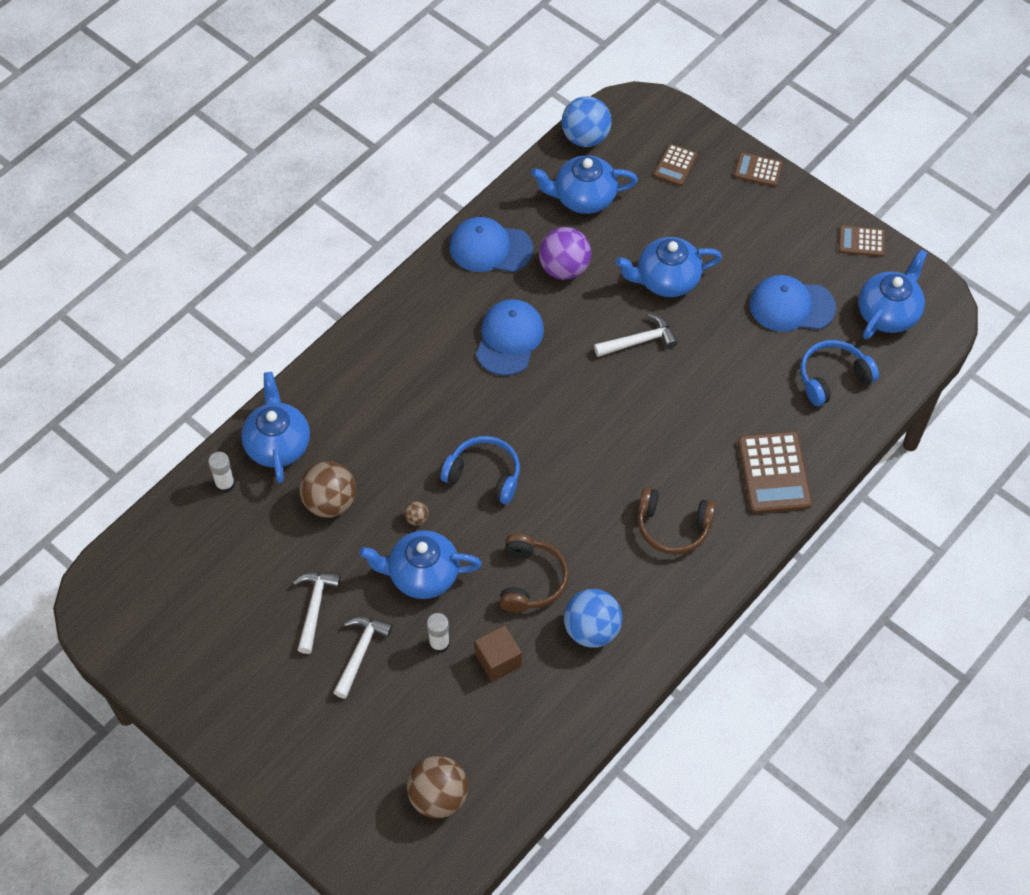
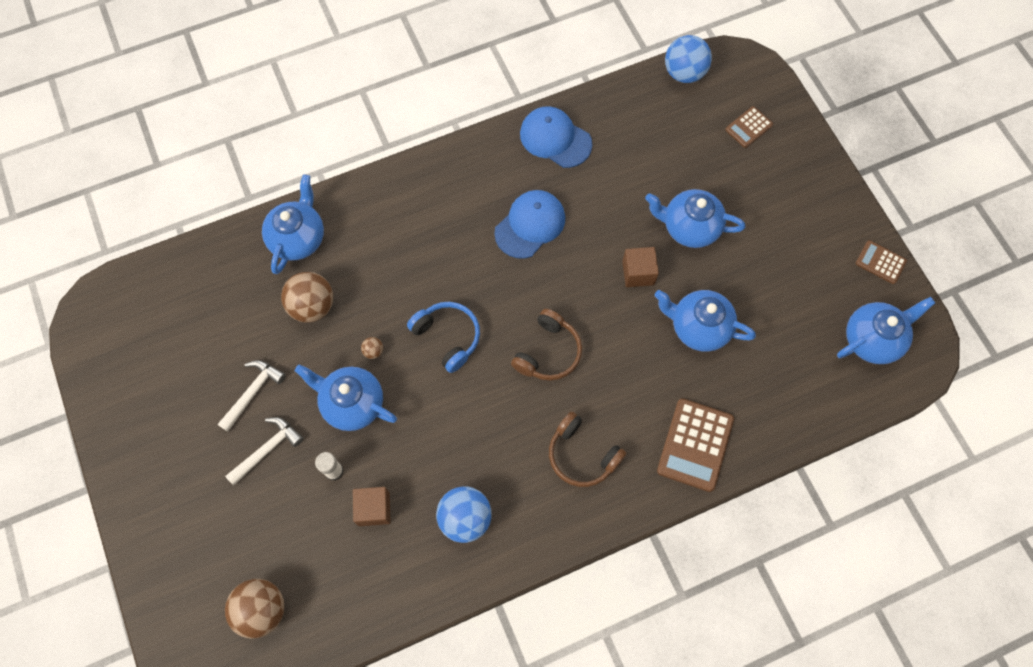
camera: 25 degrees right, 10 degrees up
white glue stick [208,452,235,493] -> none
brown headphones [500,534,569,612] -> brown headphones moved to [511,309,582,381]
blue teapot [531,155,638,214] -> blue teapot moved to [655,290,756,352]
purple ball [539,227,591,280] -> none
white hammer [594,313,678,357] -> brown cube [622,247,659,287]
brown calculator [734,152,783,187] -> none
blue cap [749,275,836,332] -> none
blue headphones [800,340,879,406] -> none

